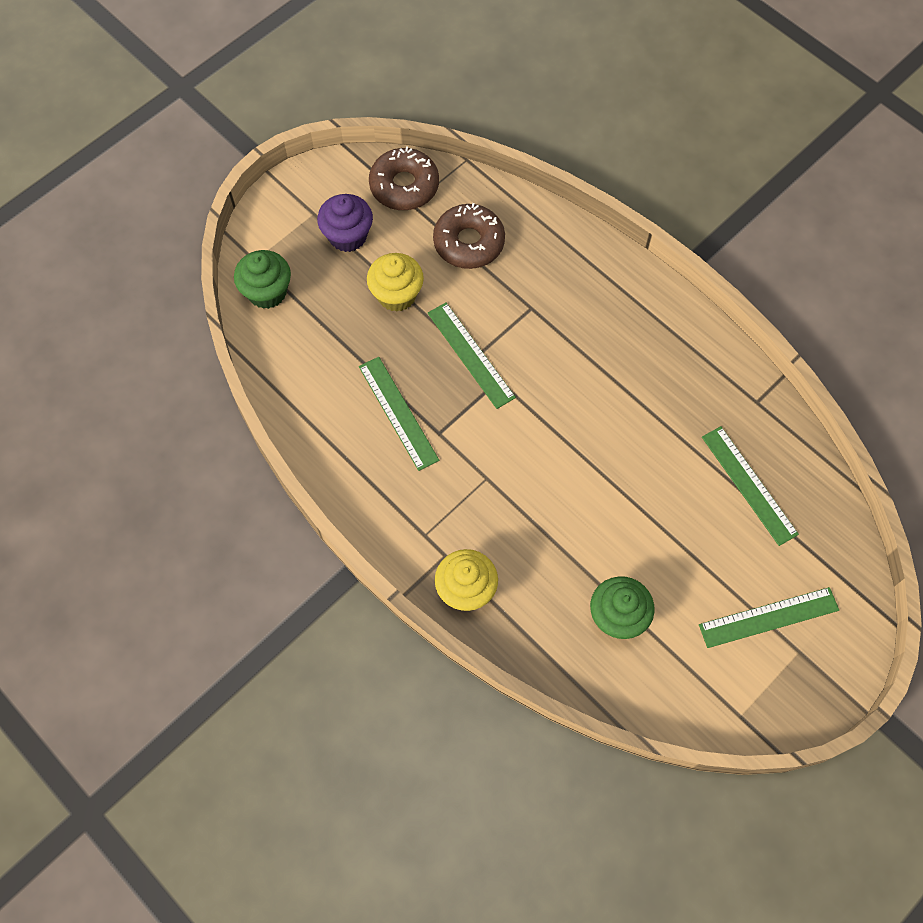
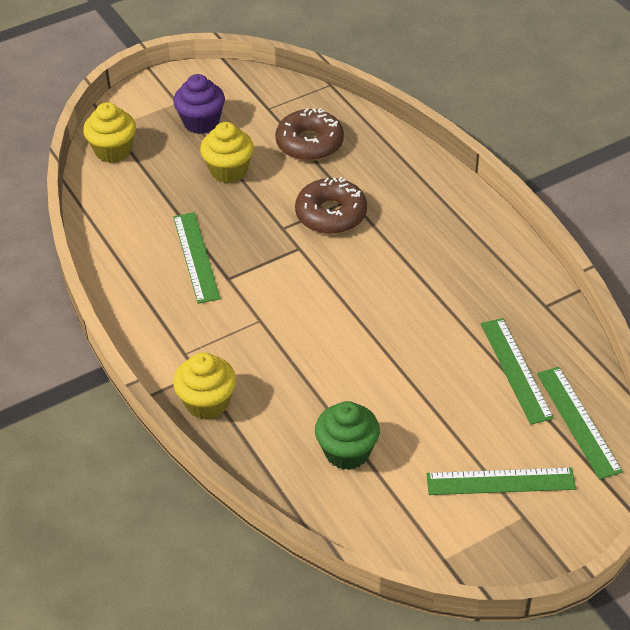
camera: 15 degrees right, 20 degrees down
green cupcake [234,250,291,309] -> yellow cupcake [83,102,136,163]
brown donut [369,147,439,210] -> brown donut moved to [295,177,367,234]
green ruler [427,303,516,409] -> green ruler moved to [537,367,623,480]

